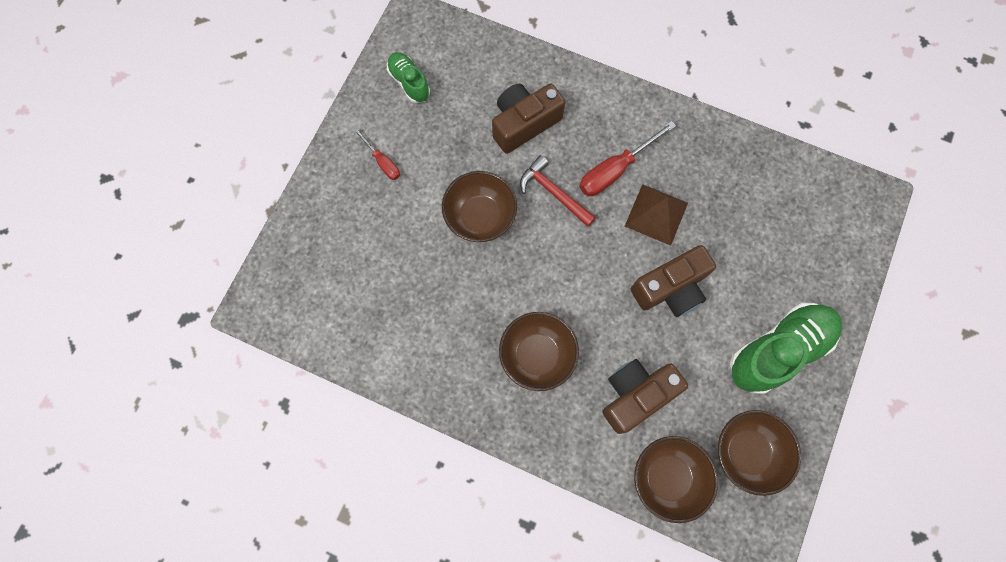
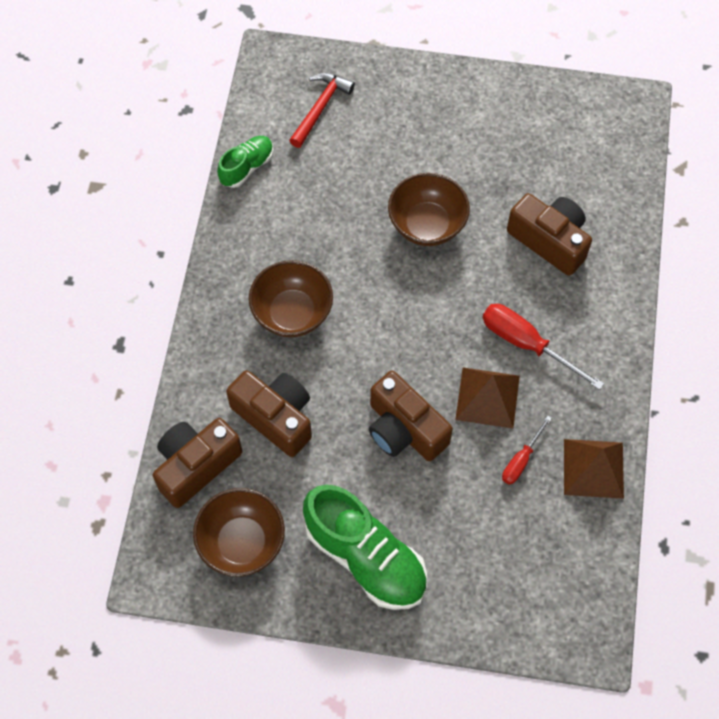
camera: 75 degrees right, 10 degrees down
red screwdriver [353,128,400,180] -> red screwdriver moved to [502,416,552,485]
green shoe [387,52,430,103] -> green shoe moved to [217,136,273,188]
red hammer [520,155,596,227] -> red hammer moved to [289,73,355,148]
brown bowl [634,436,718,523] -> brown camera [153,418,242,508]
none -> brown pyramid [564,439,624,499]

